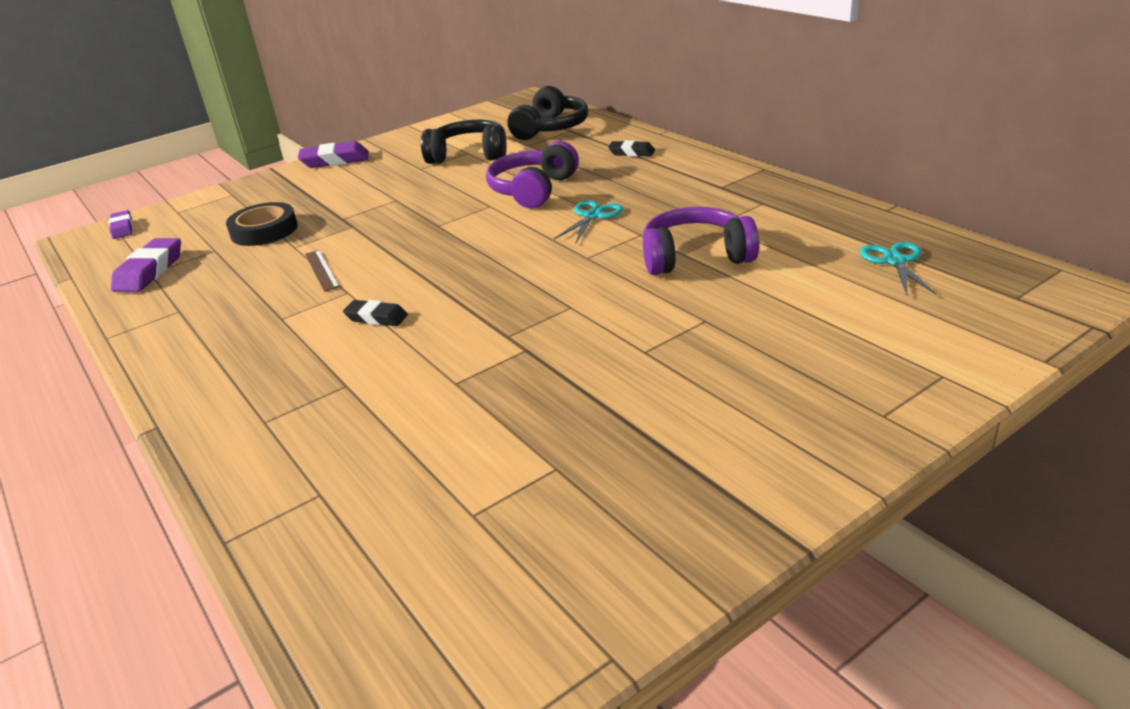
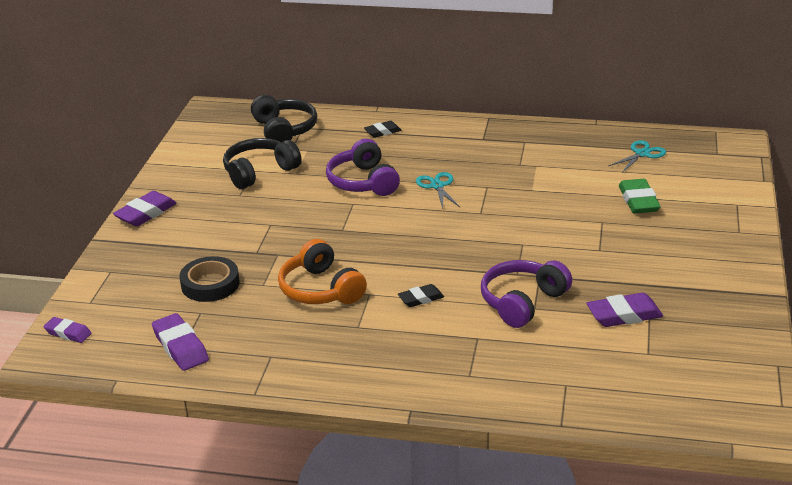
camera: 45 degrees left, 0 degrees up
brown ruler [305,250,340,292] -> orange headphones [278,239,367,304]
purple headphones [643,207,759,275] -> purple headphones moved to [481,260,572,328]
turquoise scissors [860,242,937,295] -> turquoise scissors turned 90 degrees clockwise [608,140,666,173]
none -> purple eraser [586,293,663,327]
none -> green eraser [619,179,661,214]

